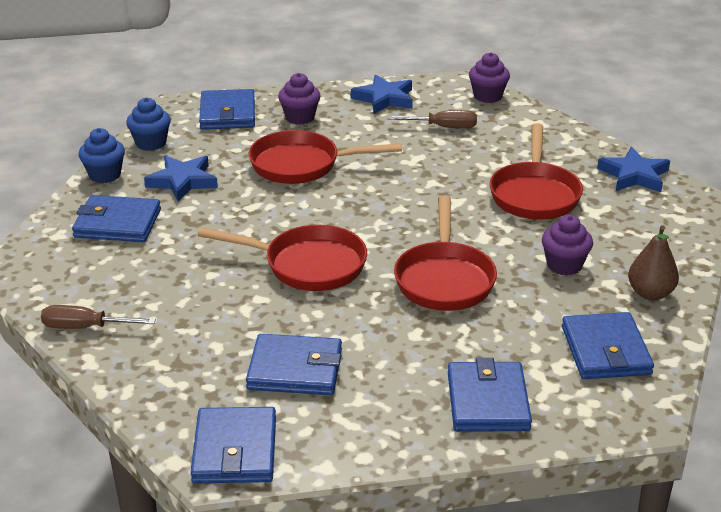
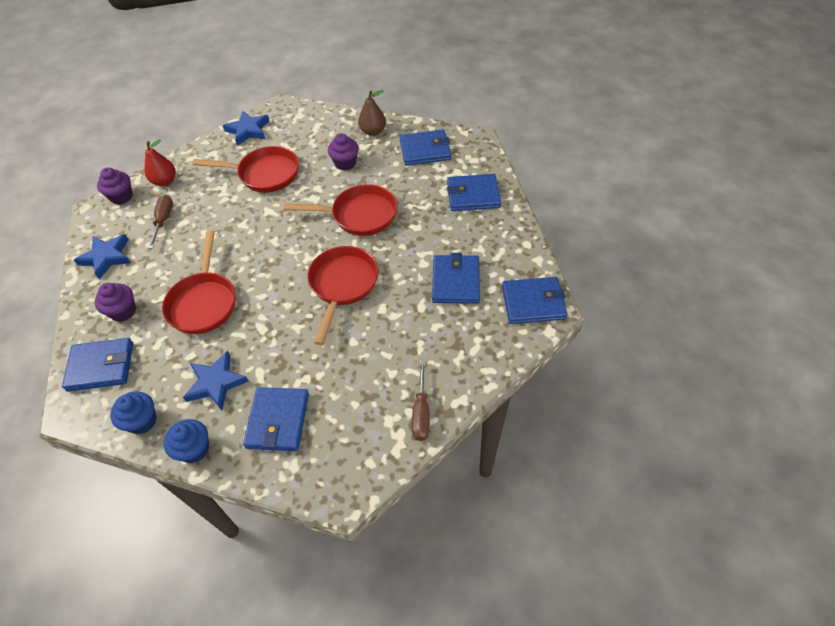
camera: 90 degrees left, 20 degrees up
none -> red pear [145,139,176,186]

